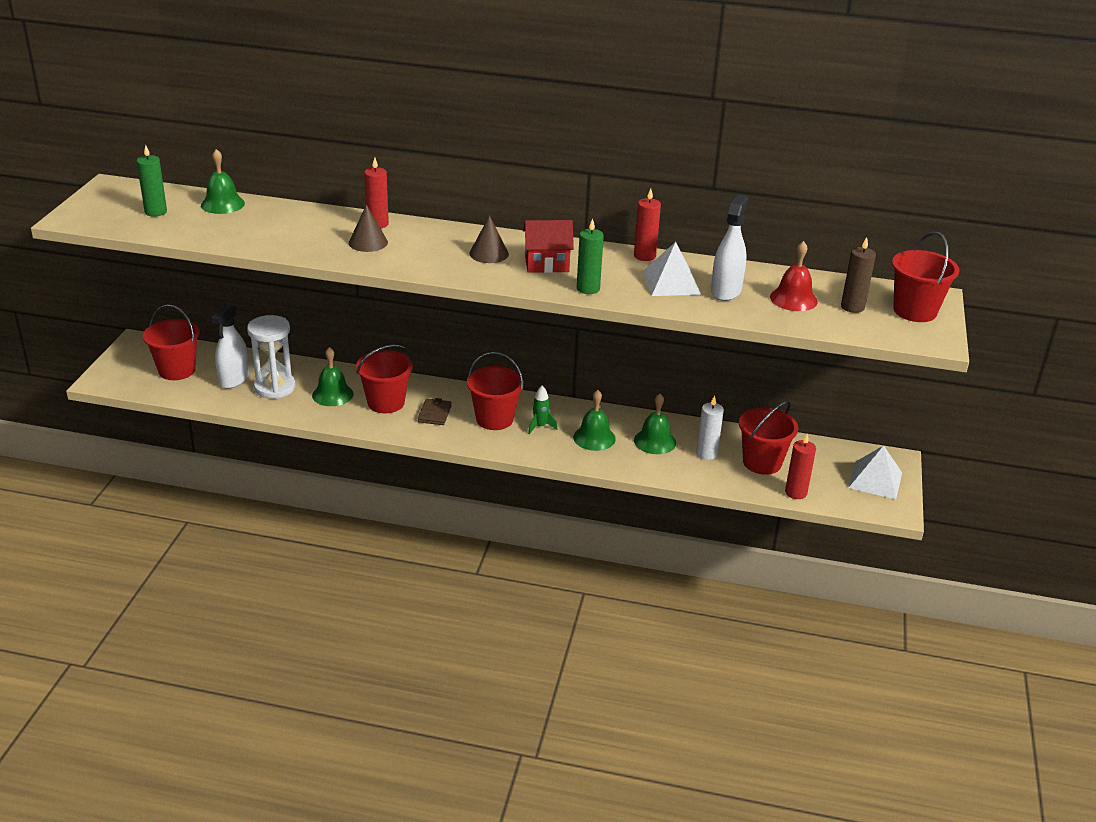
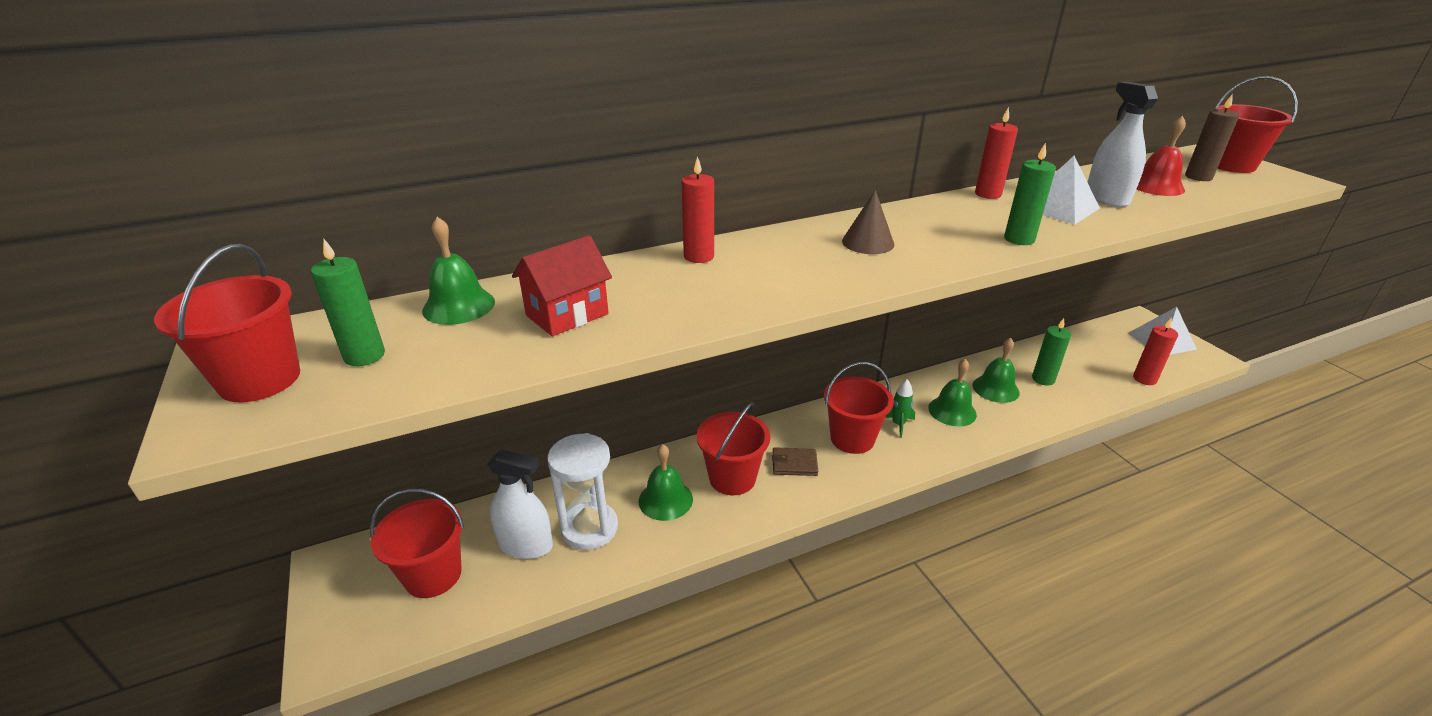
camera: 35 degrees left, 0 degrees up
white spray bottle [211,303,249,389] -> white spray bottle turned 60 degrees counterclockwise [488,449,553,559]
brown cone [349,205,388,252] -> none
brown wallet [418,398,452,425] -> brown wallet turned 60 degrees counterclockwise [772,447,818,476]
red house [523,220,574,273] -> red house moved to [512,235,612,337]
white candle [696,395,724,460] -> green candle [1032,318,1071,386]
red bucket [739,401,798,475] -> red bucket moved to [154,244,300,402]

